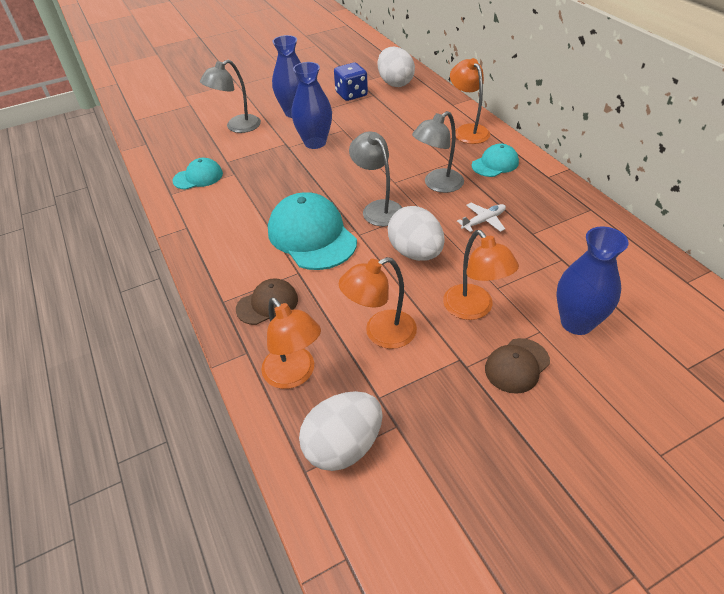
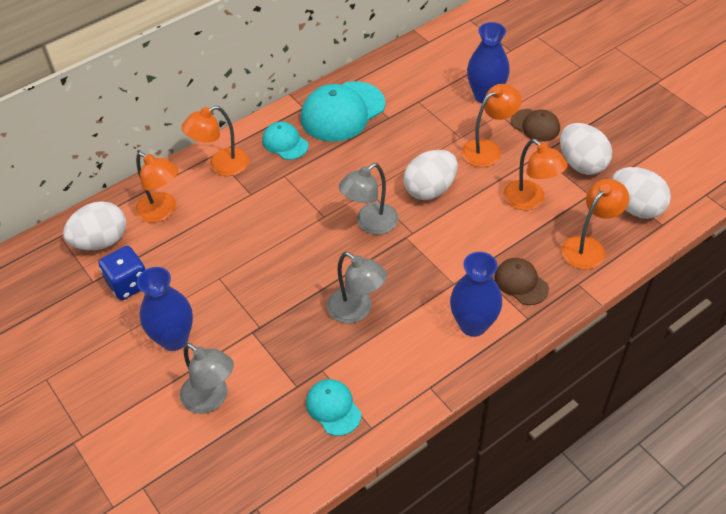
camera: 100 degrees left, 5 degrees up
turquoise cap [268,192,357,270] -> turquoise cap moved to [301,81,385,142]
blue vase [292,62,332,149] -> blue vase moved to [450,252,502,337]
grey lamp [412,111,464,193] -> grey lamp moved to [327,252,387,324]
white plane [457,203,506,232] -> none
none -> orange lamp [135,152,179,223]
none -> white egg [560,123,612,175]

